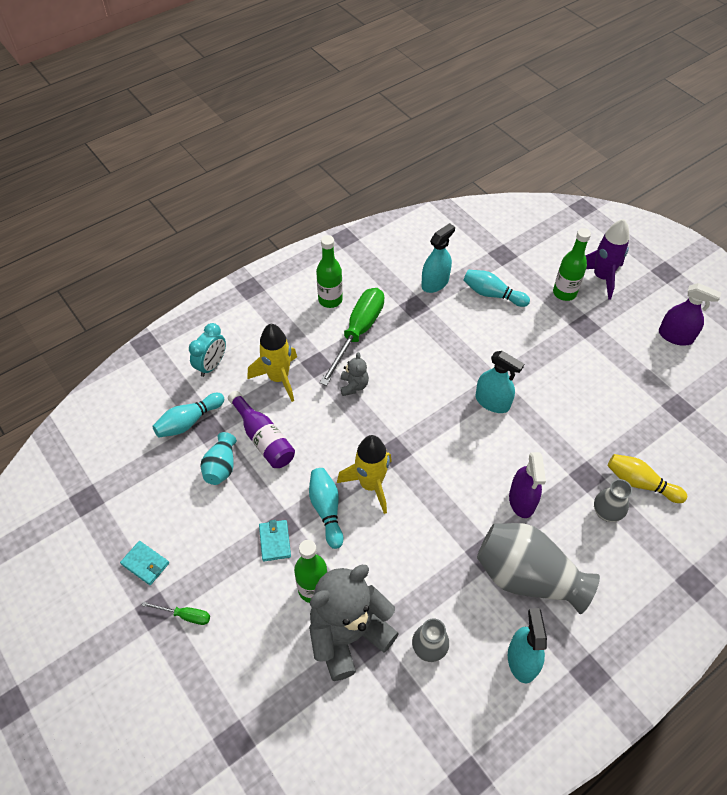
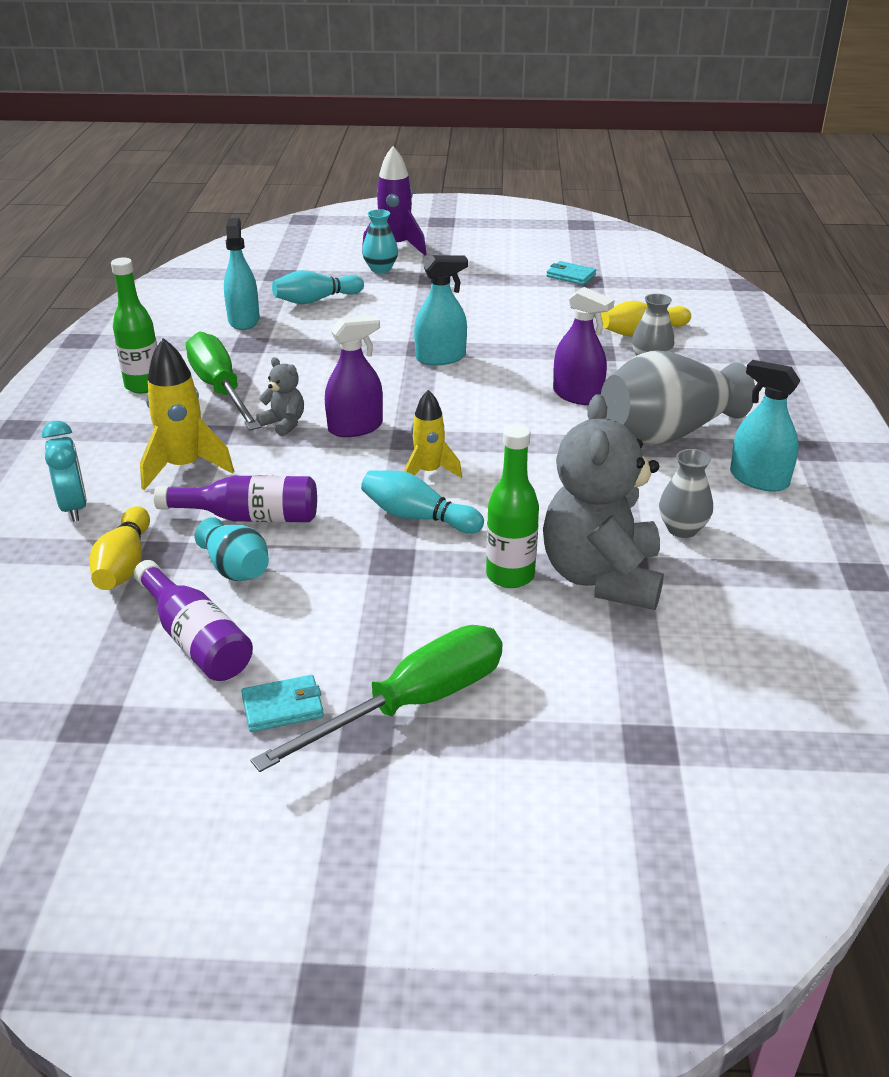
camera: 50 degrees left, 20 degrees down
green screwdriver [141,602,210,625] -> green screwdriver [251,625,503,772], size x2.23
turquoise bowling pin [152,393,224,438] -> yellow bowling pin [89,506,150,590]
turquoise wallet [259,520,291,561] -> turquoise wallet moved to [546,261,596,285]
yellow rocket [337,435,392,514] -> yellow rocket [405,390,462,478], size x0.65
green bottle [553,228,591,301] -> turquoise vase [362,209,398,273]
purple spray bottle [659,283,721,346] -> purple spray bottle moved to [325,315,383,437]
none -> purple bottle [134,560,253,681]

